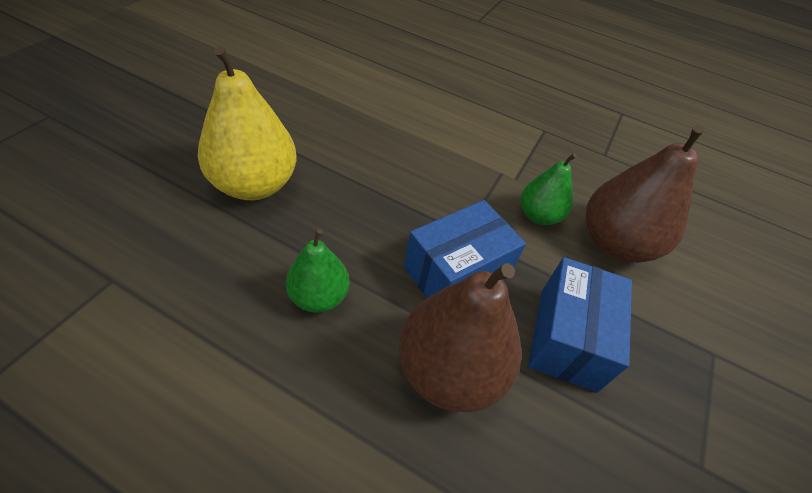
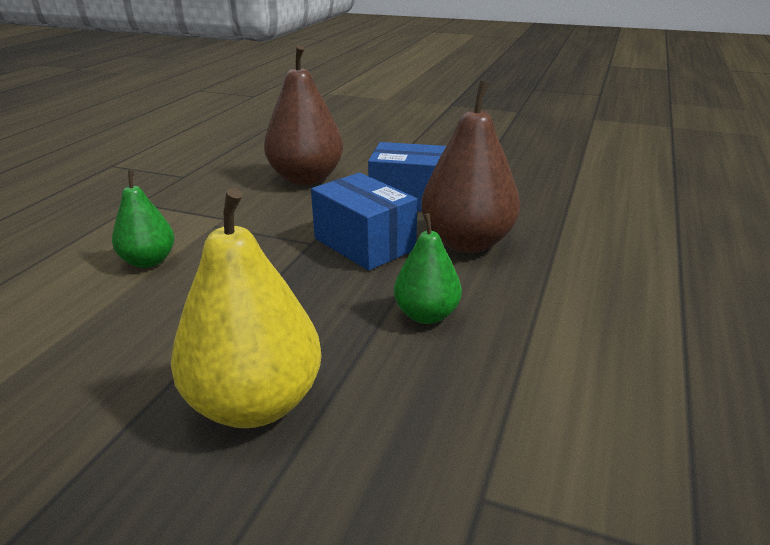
camera: 90 degrees left, 20 degrees down
green pear [521,153,577,225] -> green pear moved to [112,170,174,268]

